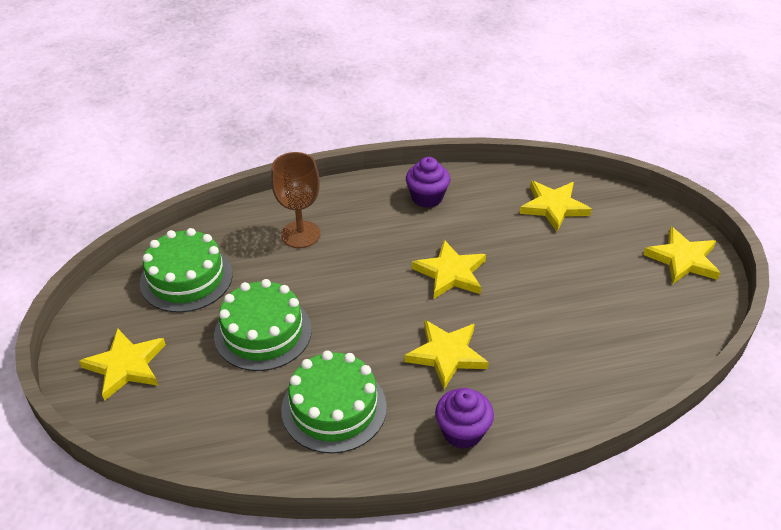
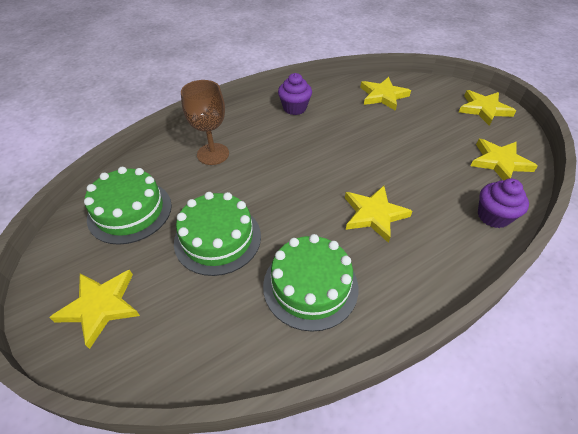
camera: 20 degrees left, 5 degrees up
yellow star [412,240,486,299] -> yellow star moved to [471,139,538,180]
purple cupcake [435,388,494,449] -> purple cupcake moved to [478,179,529,228]

